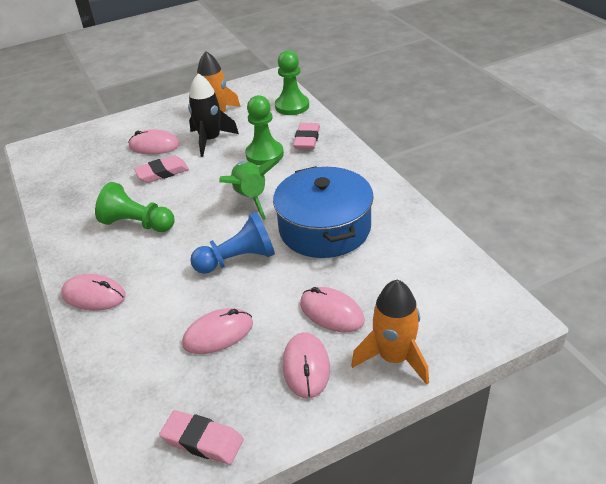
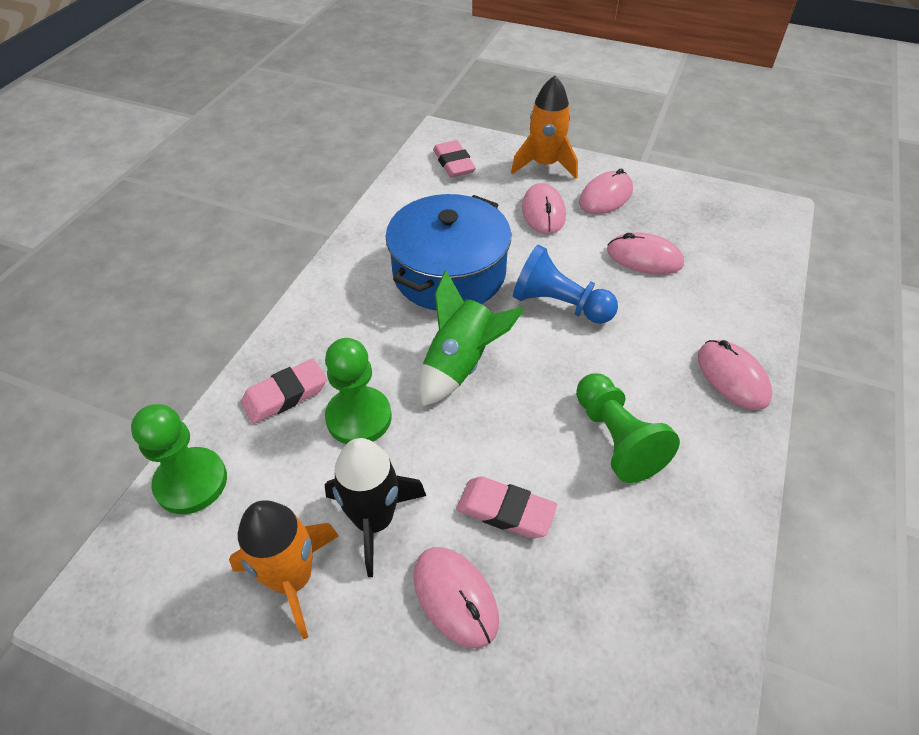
camera: 135 degrees left, 10 degrees up
pink eraser [159,410,244,465] -> pink eraser moved to [433,140,476,177]

